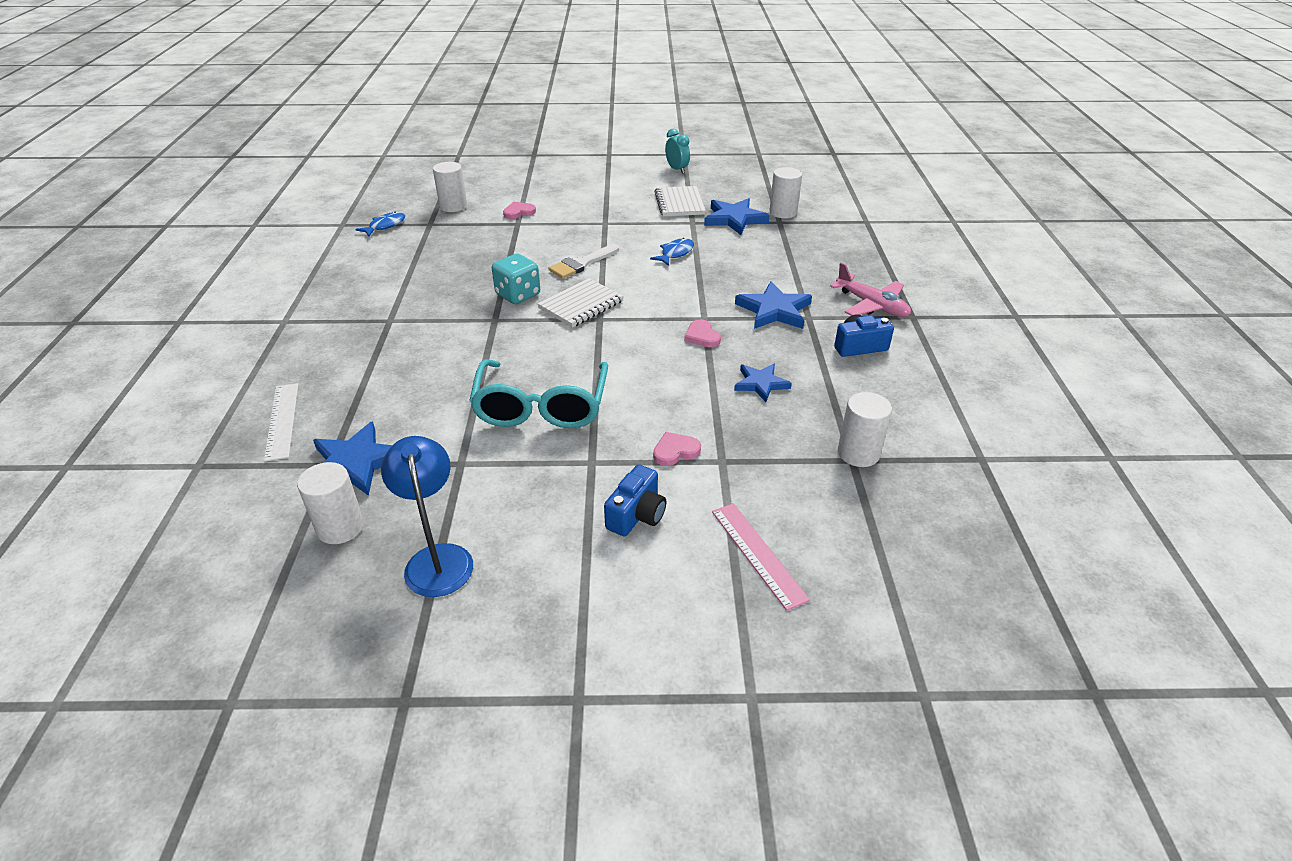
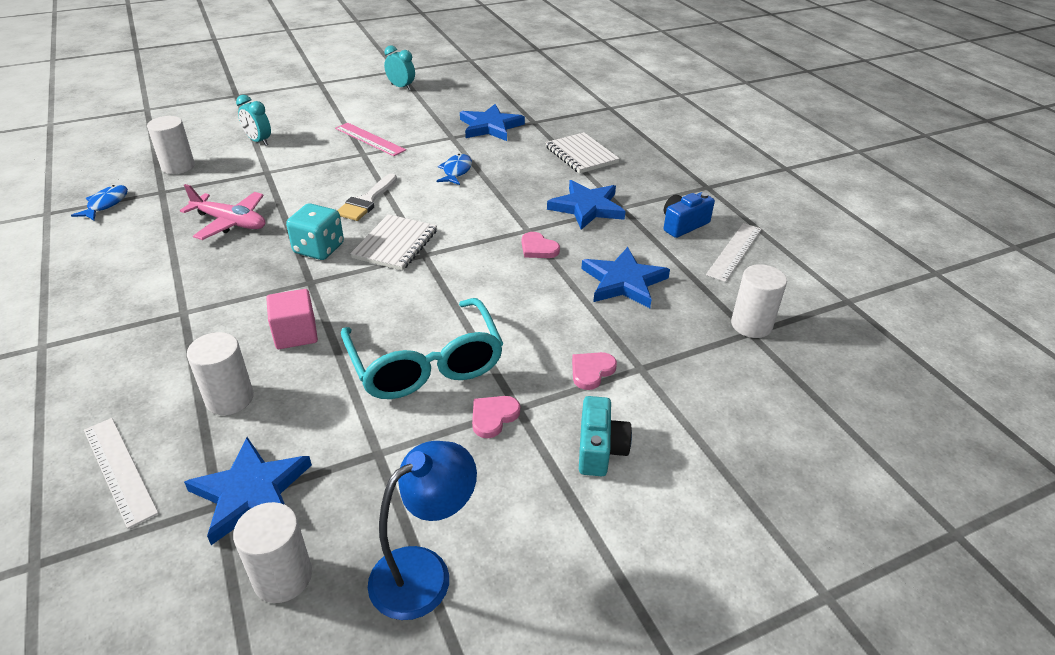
camera: 25 degrees left, 0 degrees up
blue lamp [381,436,473,597] -> blue lamp turned 90 degrees clockwise [368,441,477,620]
pink heart [503,202,536,219] -> pink heart moved to [472,396,520,438]
blue camera [604,464,666,537] -> turquoise camera [579,396,632,476]
white notebook [654,186,706,216] -> white notebook moved to [545,132,620,174]
pink ruler [712,503,810,611] -> pink ruler moved to [335,123,406,156]
blue star [734,363,792,402] -> blue star [581,247,670,308], size x1.54
white cylinder [769,167,802,218] -> white cylinder moved to [187,332,254,415]
pink plane [830,263,911,317] -> pink plane moved to [180,184,265,240]
none -> turquoise clock [236,95,271,146]
none -> pink cube [266,289,318,349]
none -> white ruler [706,223,762,282]

